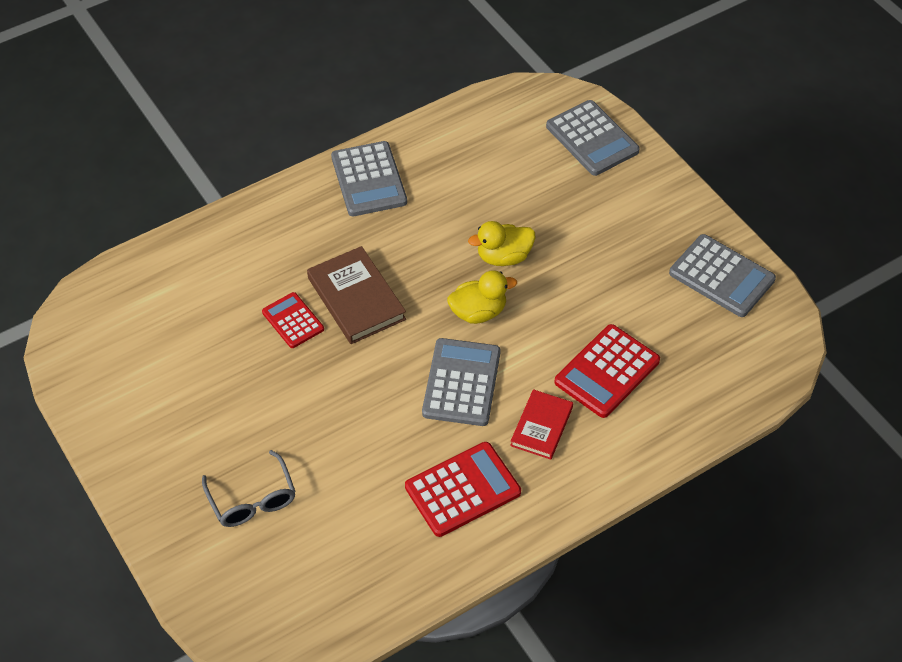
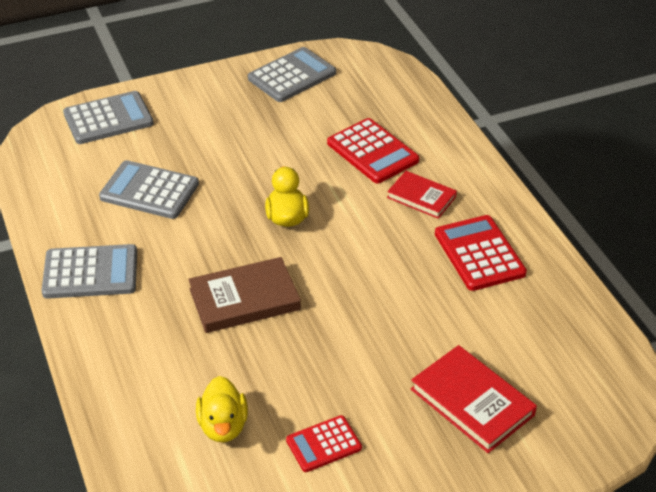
camera: 80 degrees left, 10 degrees down
grey glasses [202,450,296,527] -> red book [411,345,537,453]
red calculator [262,292,324,348] -> red calculator moved to [286,415,362,472]
grey calculator [422,338,501,426] -> grey calculator moved to [99,160,199,219]
yellow duck [468,221,535,266] -> yellow duck moved to [196,376,248,442]

